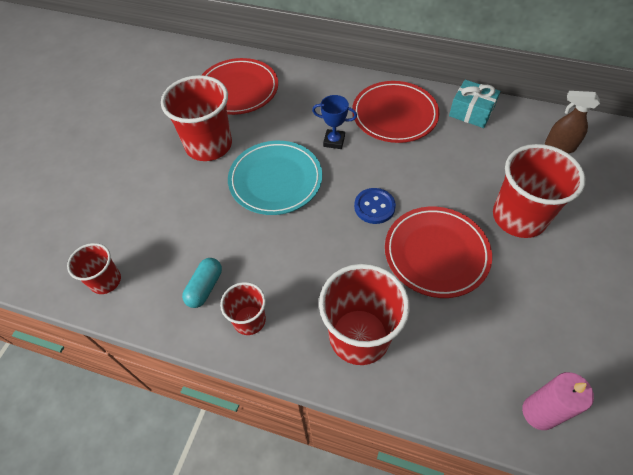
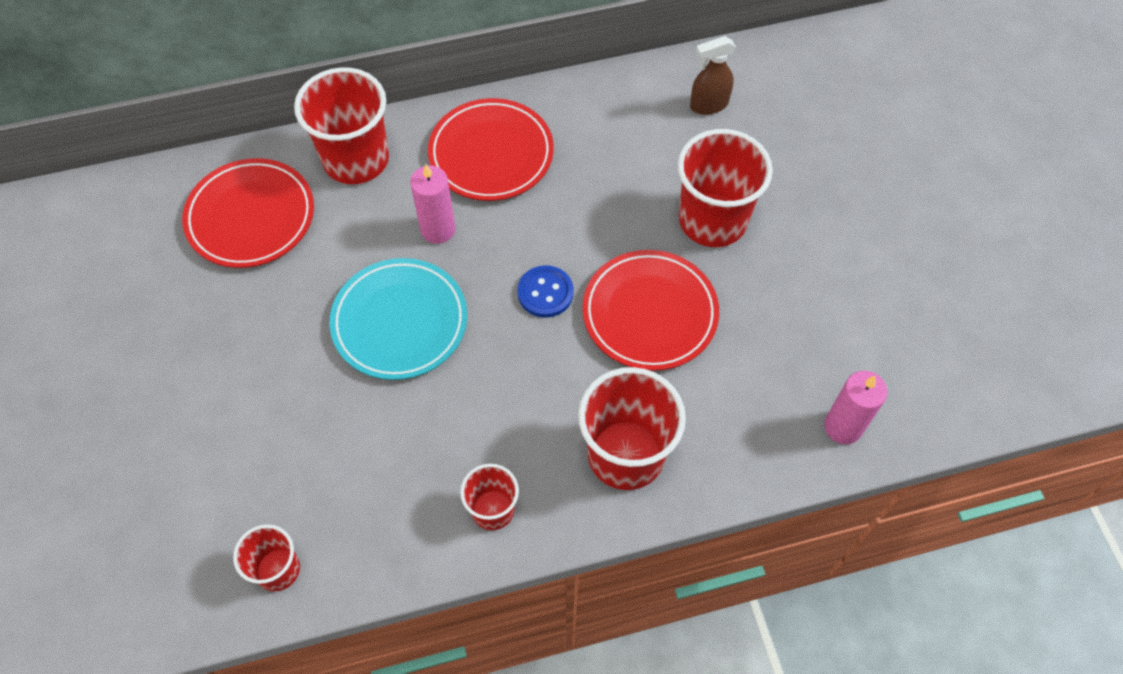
camera: 35 degrees left, 5 degrees up
red cup [161,75,232,161] -> red cup moved to [294,67,389,184]
turquoise capsule [182,258,222,308] -> none
blue trophy [312,95,357,149] -> pink candle [410,164,456,244]
turquoise gift [449,80,500,128] -> none

